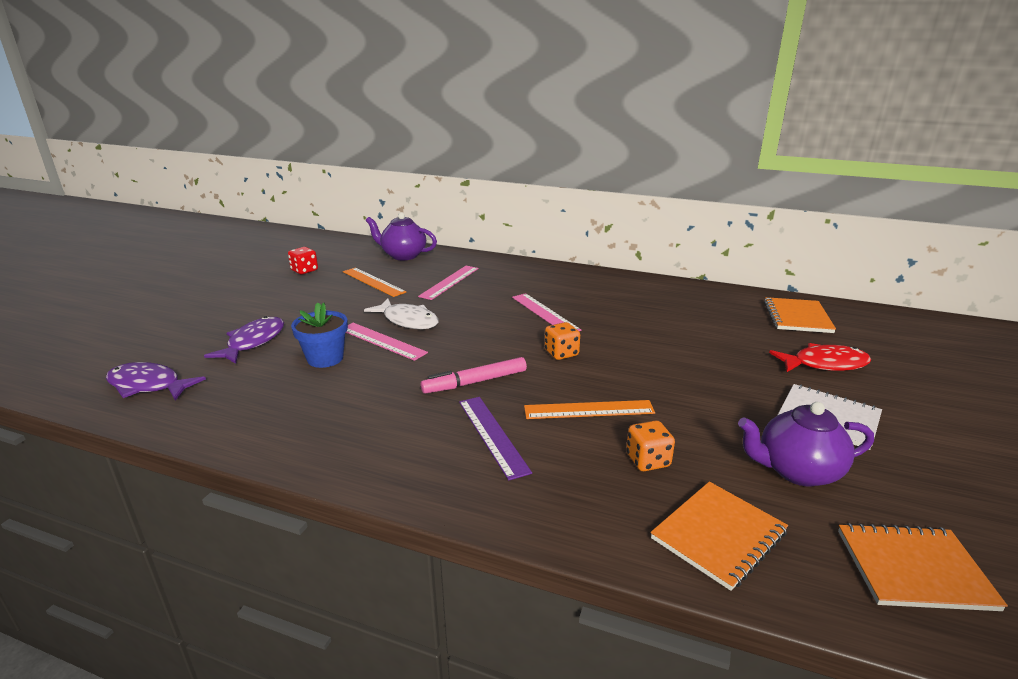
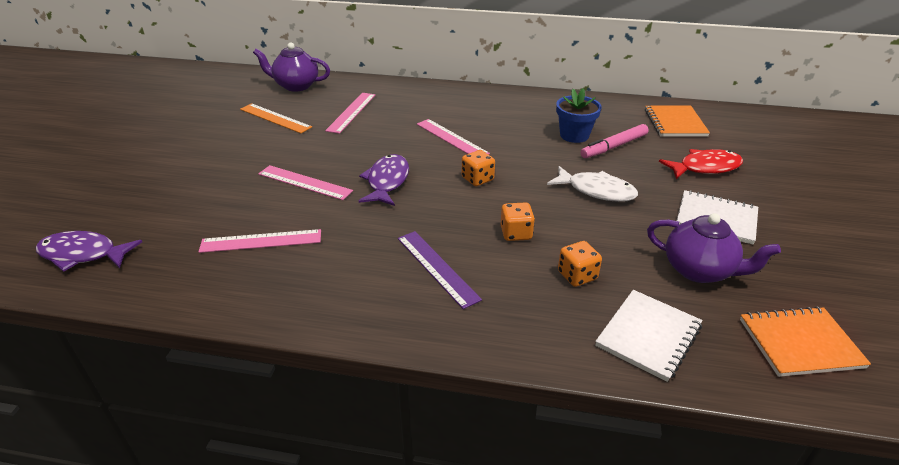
camera: 10 degrees left, 10 degrees up
purple fish [204,316,284,364] -> purple fish moved to [359,154,409,206]
red dice [288,247,318,274] -> none
blue flower pot [291,303,348,368] -> blue flower pot moved to [556,89,602,143]
white fish [364,299,439,329] -> white fish moved to [547,166,638,202]
pink marker [420,357,527,393] -> pink marker moved to [581,124,649,158]
orange ruler [524,400,655,419] -> orange dice [501,202,535,241]
orange notebook [651,482,788,591] -> white notebook [595,290,703,382]
purple teapot [738,402,874,486] -> purple teapot turned 135 degrees counterclockwise [647,213,781,283]
none -> pink ruler [198,229,321,253]

